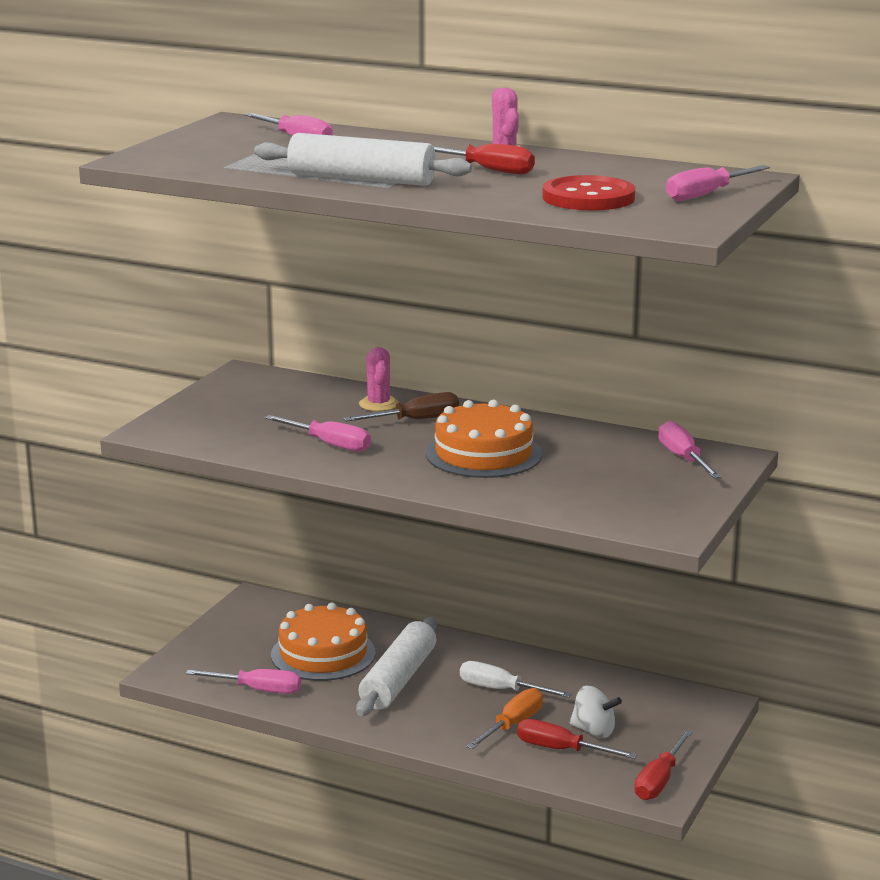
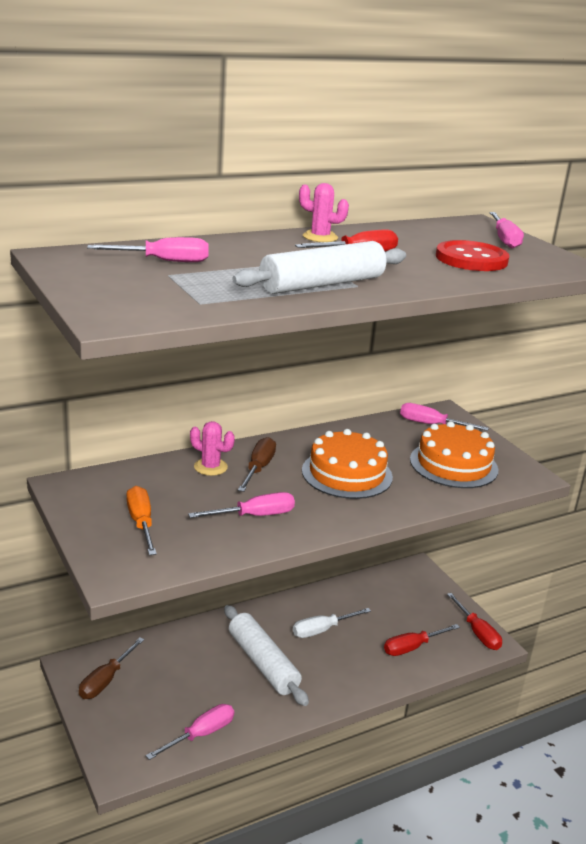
camera: 55 degrees left, 5 degrees up
orange cake [271,603,376,681] -> orange cake moved to [410,421,498,488]
orange screwdriver [466,688,543,749] -> orange screwdriver moved to [126,486,157,555]
white spinning top [570,686,622,738] -> none
none -> brown screwdriver [79,637,145,699]

